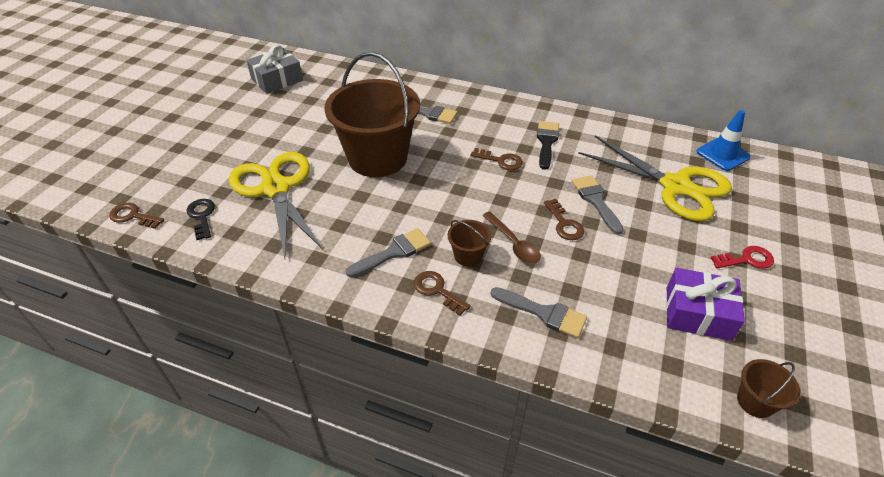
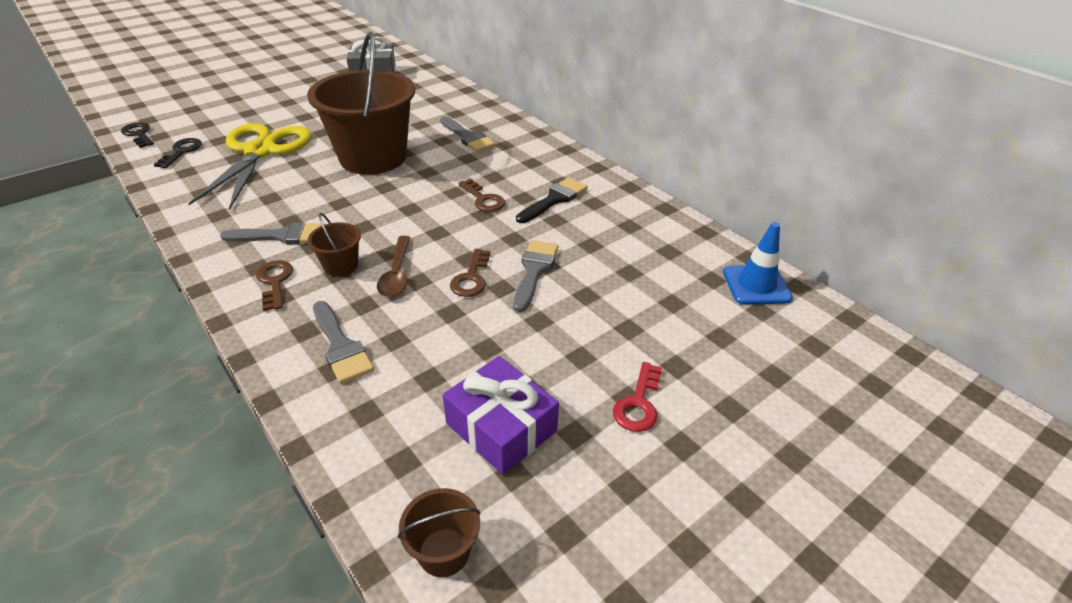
camera: 30 degrees right, 5 degrees down
brown key [109,203,164,229] -> black key [121,122,154,148]
yellow scissors [579,136,732,221] -> none
red key [710,246,774,269] -> red key turned 90 degrees clockwise [613,362,662,432]

